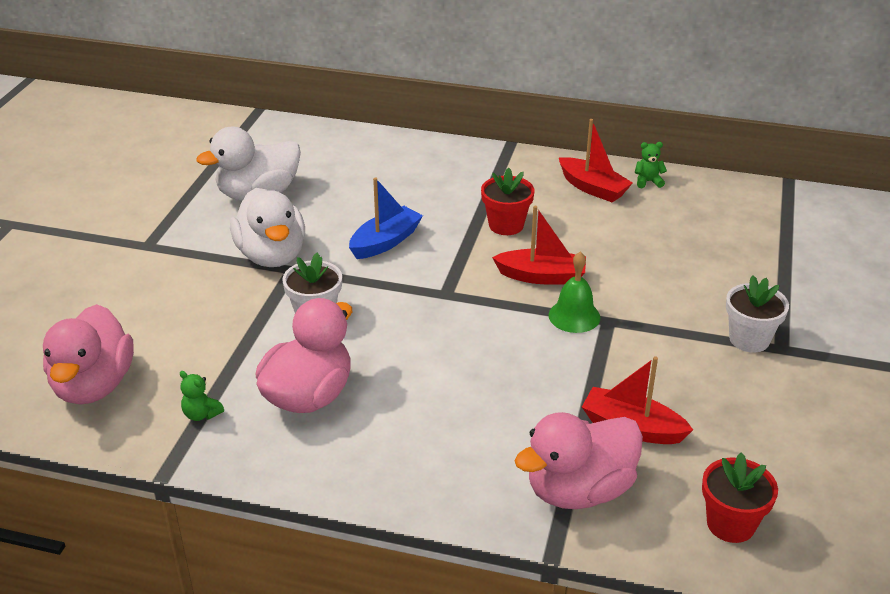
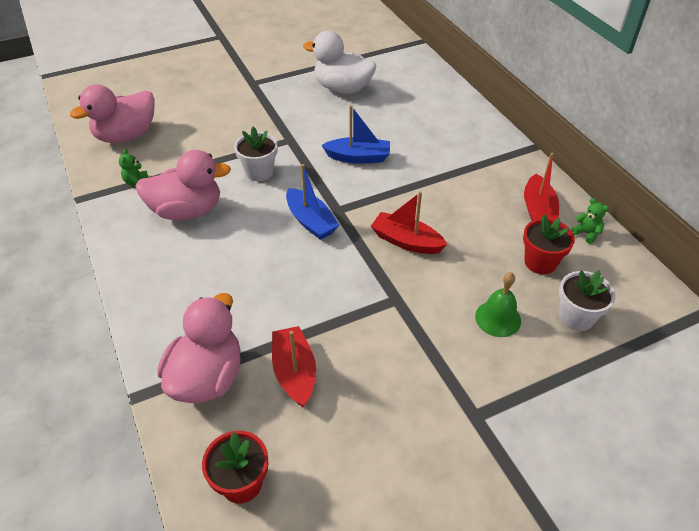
camera: 50 degrees right, 10 degrees up
white duck [230,188,305,267] -> none
red flower pot [481,168,534,235] -> red flower pot moved to [523,215,575,274]
red boat [492,206,586,285] -> red boat turned 150 degrees clockwise [371,192,447,254]
pink duck [514,412,643,509] -> pink duck turned 90 degrees clockwise [157,293,241,403]
green bell [548,252,600,333] -> green bell moved to [475,272,521,337]
white flower pot [726,276,789,353] -> white flower pot moved to [559,270,616,331]
none -> blue boat [286,164,340,240]

